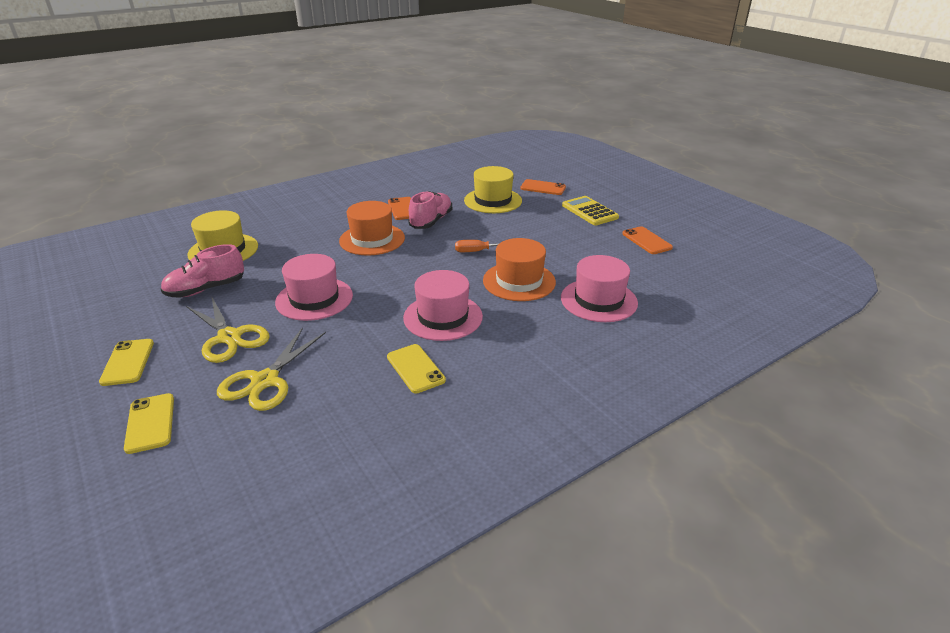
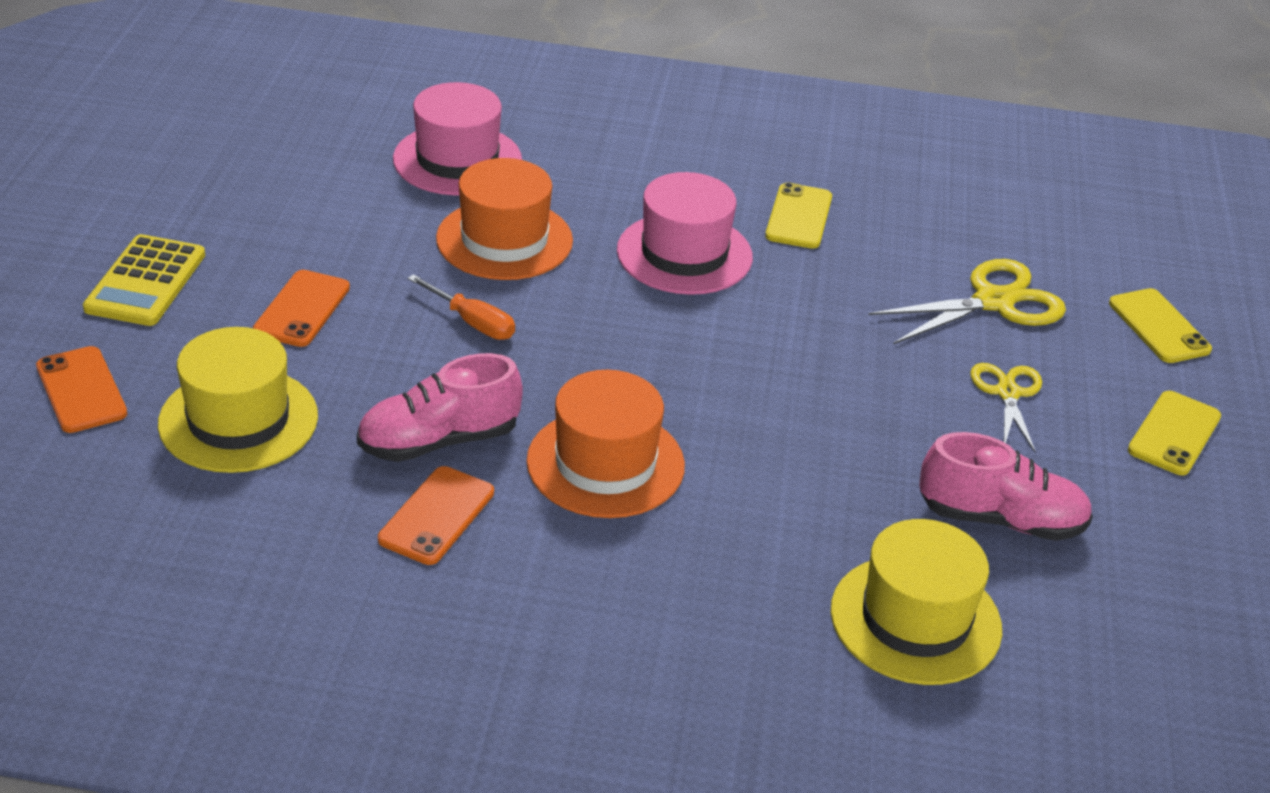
camera: 140 degrees left, 5 degrees up
yellow phone [124,393,174,454] -> yellow phone turned 45 degrees counterclockwise [1109,288,1212,363]
yellow scissors [186,297,270,363] -> yellow scissors [970,363,1042,453], size x0.63
pink hat [275,254,353,321] -> none
orange phone [622,226,673,254] -> orange phone moved to [253,270,350,347]

